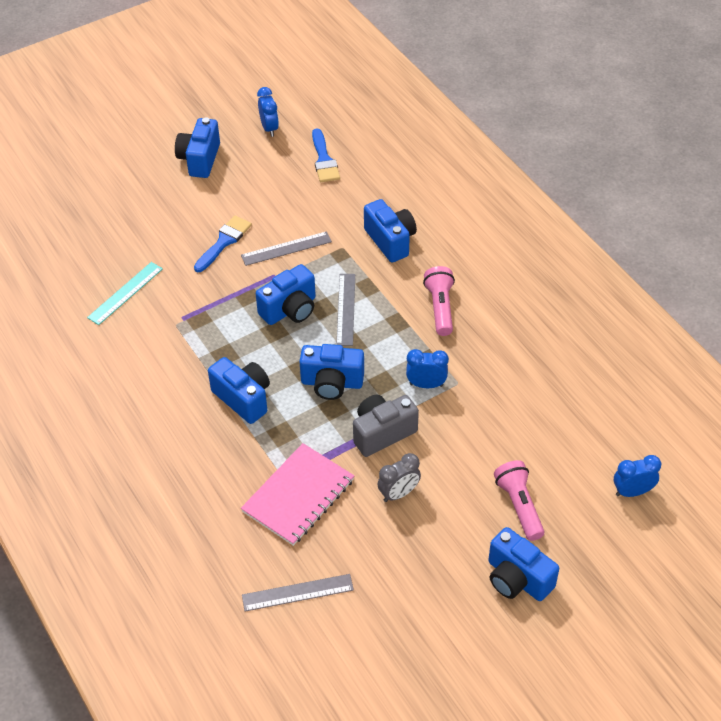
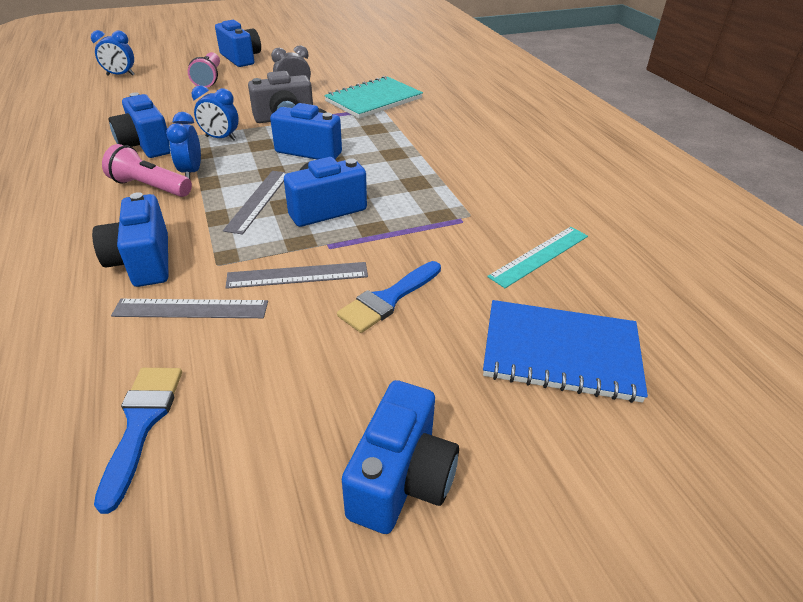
camera: 170 degrees left, 10 degrees down
blue camera [208,357,270,424] -> blue camera moved to [109,92,170,158]
pink notebook [241,443,354,546] -> turquoise notebook [324,76,423,119]
grey ruler [242,574,354,611] -> grey ruler moved to [111,299,268,318]
blue clock [257,87,279,137] -> blue clock moved to [166,112,201,179]
pink flashlight [423,266,455,336] -> pink flashlight turned 105 degrees clockwise [102,144,192,197]
none -> blue notebook [483,300,648,403]

